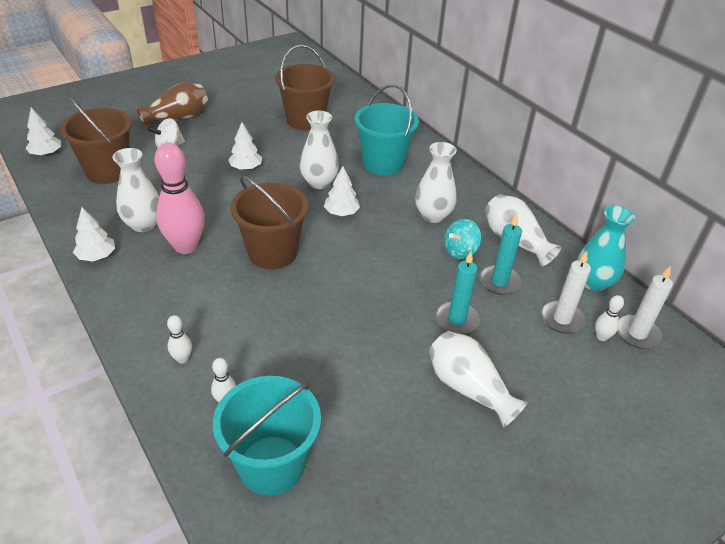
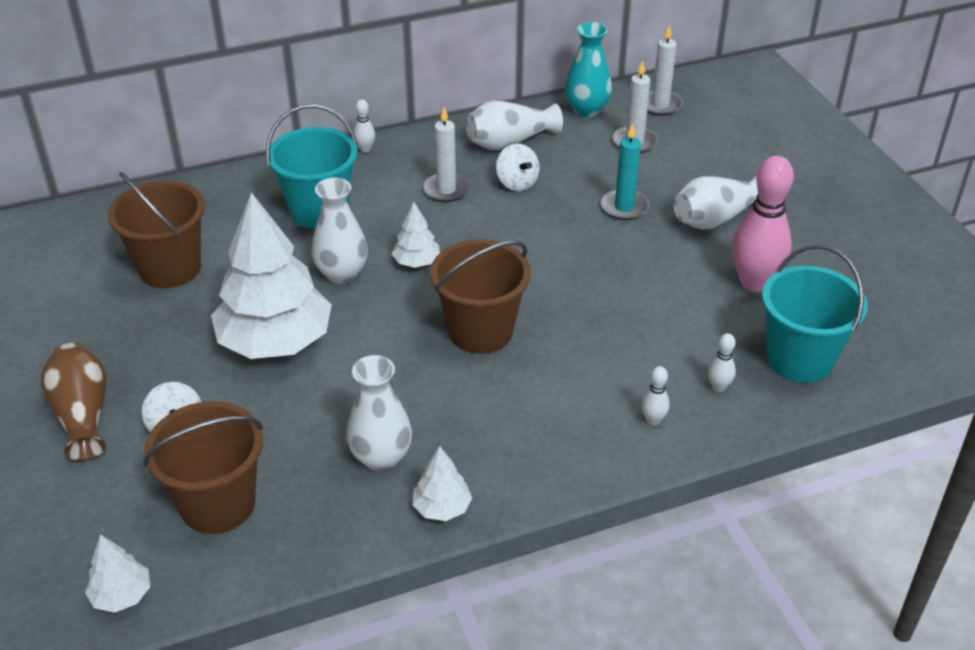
camera: 75 degrees left, 0 degrees up
pink bowling pin [154,143,205,254] -> pink bowling pin moved to [732,156,794,292]
white tree [228,122,262,170] -> white tree [211,192,332,359], size x2.27
white vase [415,142,457,223] -> white candle [423,107,470,202]
turquoise spinning top [444,219,481,259] -> white spinning top [496,143,540,191]
turquoise candle [479,214,522,295] -> none
white bowling pin [595,295,624,341] -> white bowling pin moved to [353,99,375,153]

